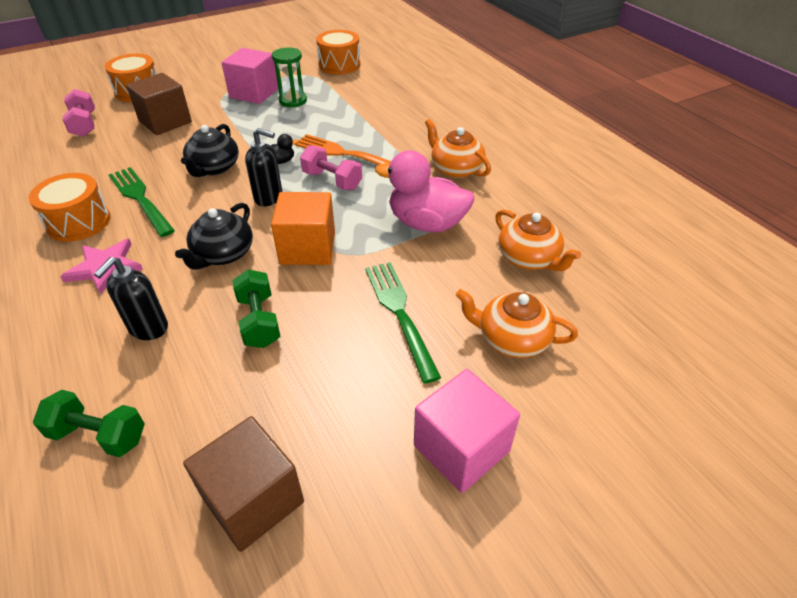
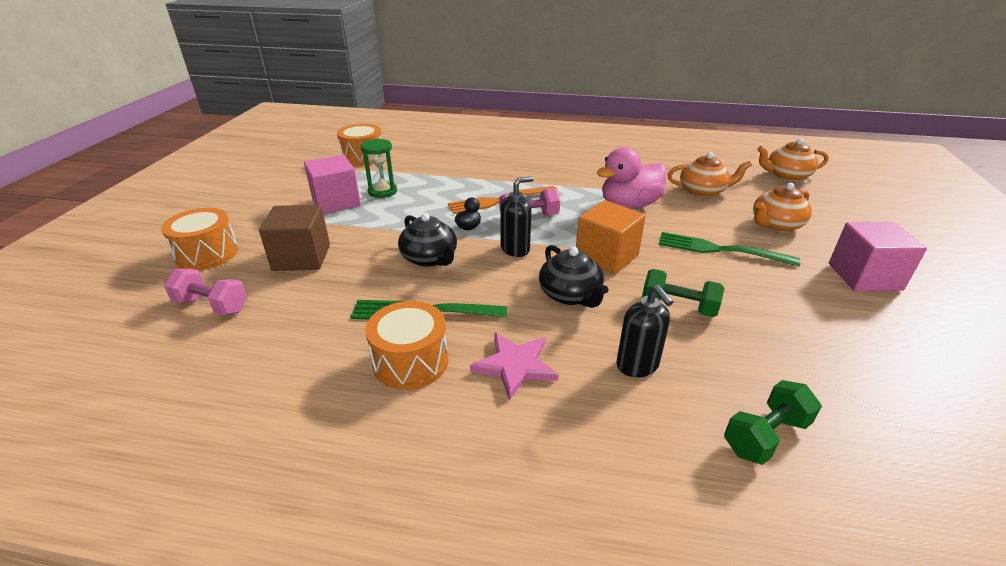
camera: 50 degrees left, 10 degrees down
brown cube [183,416,304,552] -> none
orange teapot [425,119,491,178] -> orange teapot moved to [757,138,829,181]

